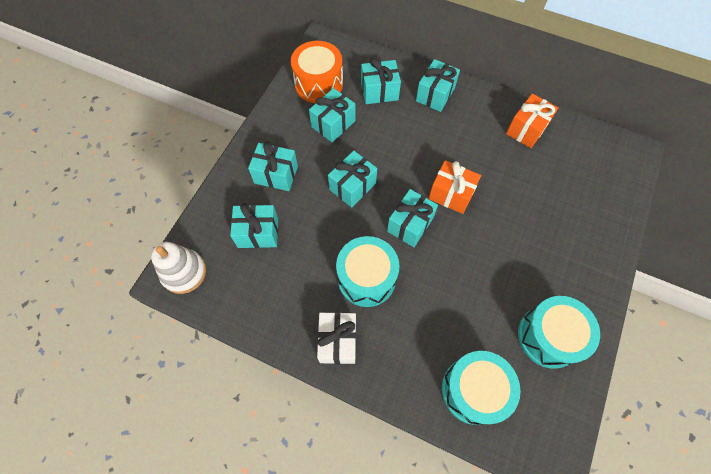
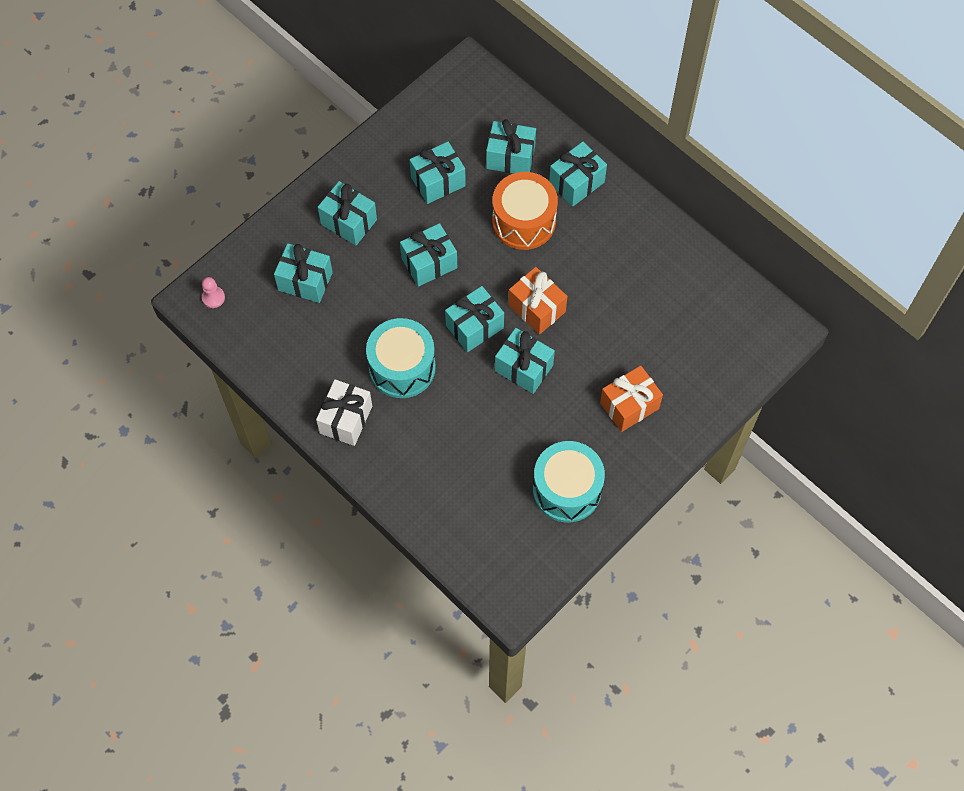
camera: 20 degrees right, 0 degrees up
white stacking toy [151,242,206,294] -> pink pawn [202,277,225,308]
orange drum [291,41,343,103] -> orange drum moved to [492,172,558,250]
turquoise drum [442,351,521,425] -> none
orange gift [506,94,558,148] -> orange gift moved to [600,366,663,432]
none -> turquoise gift [495,328,555,394]

